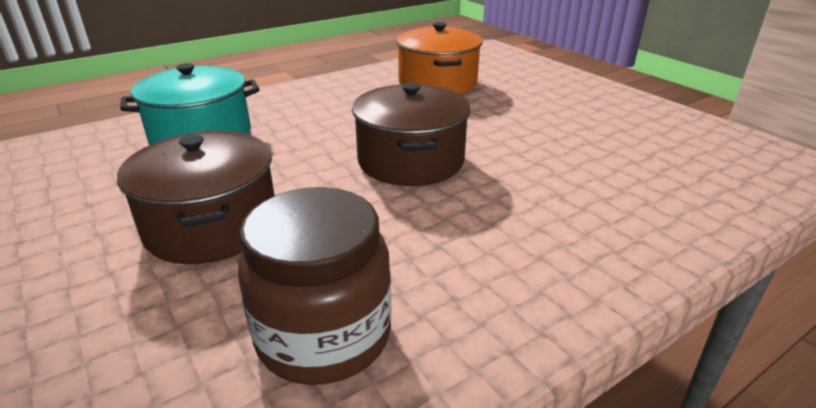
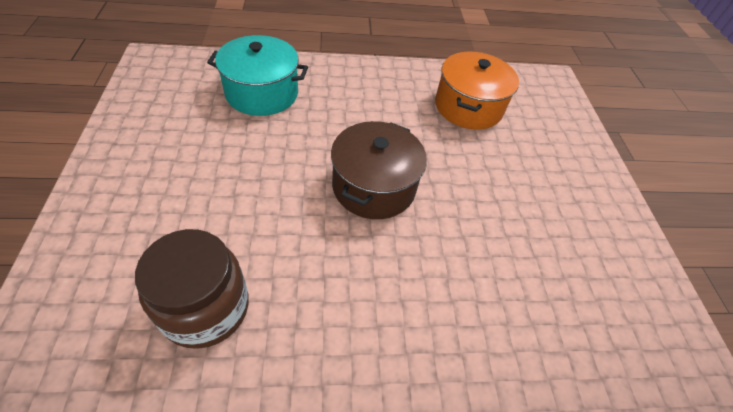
camera: 25 degrees right, 20 degrees up
brown pot [117,131,275,264] -> none

